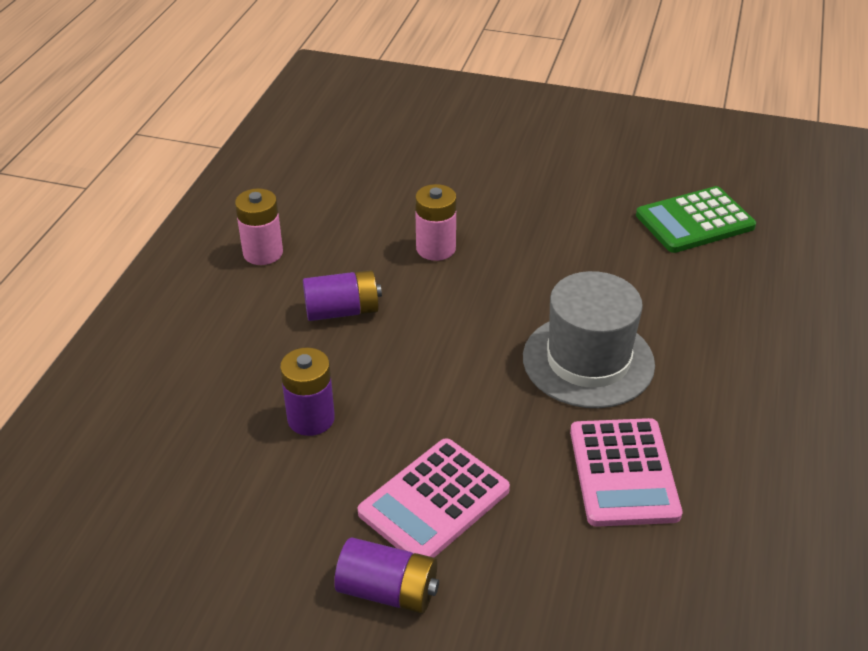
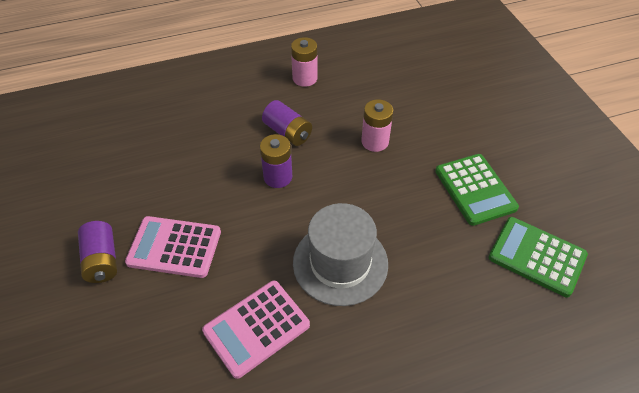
camera: 55 degrees right, 10 degrees up
purple battery [280,348,335,436] -> purple battery moved to [260,134,292,188]
none -> green calculator [435,154,519,226]

